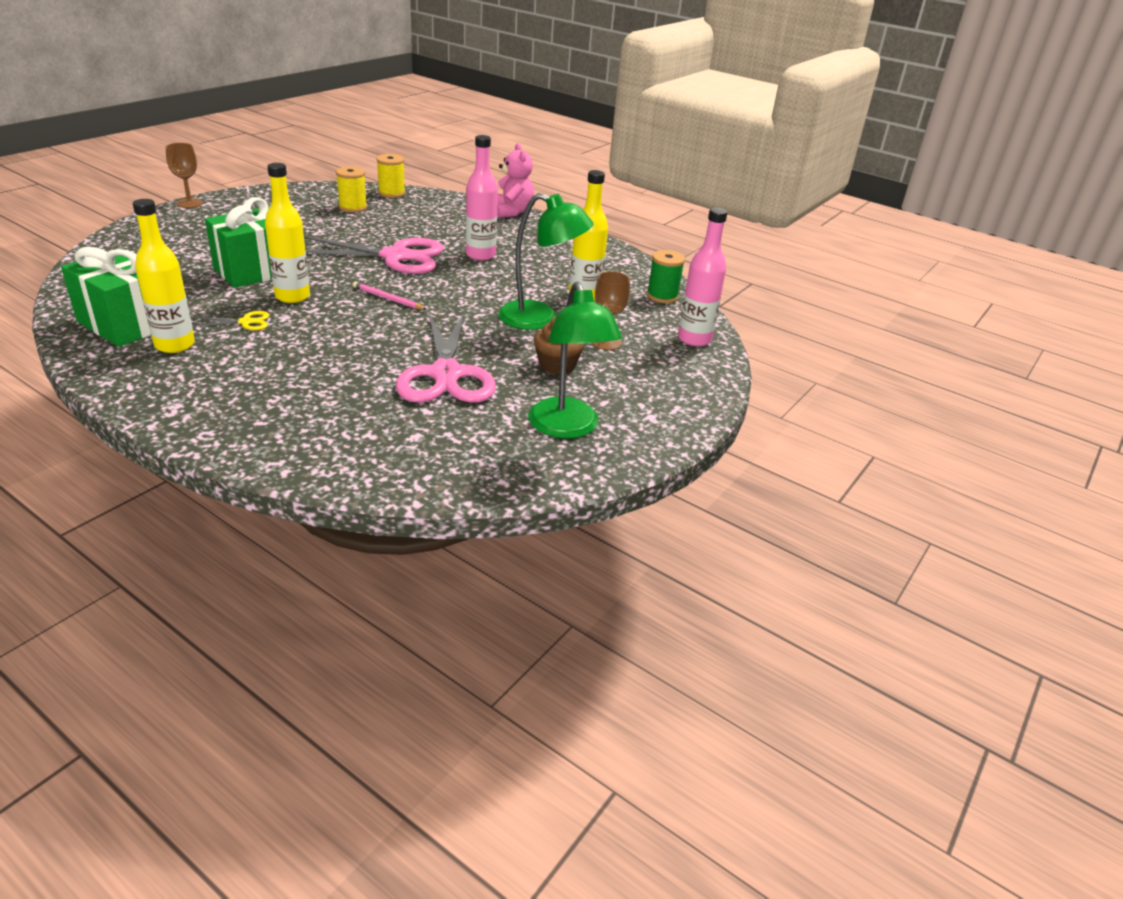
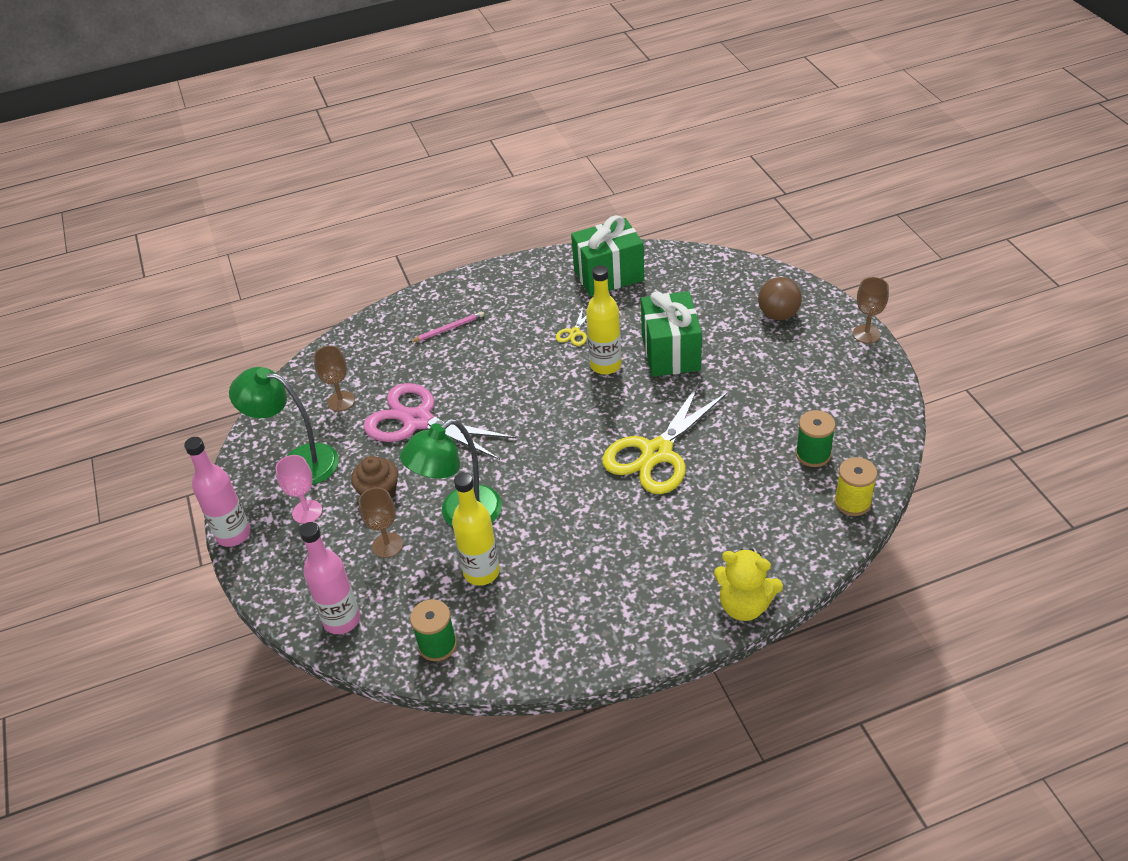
camera: 130 degrees right, 10 degrees up
yellow bottle [133,199,195,353] -> none
pink scissors [304,236,444,274] -> yellow scissors [602,381,729,494]
yellow spool [336,166,367,213] -> green spool [796,410,836,467]
pink pencil [353,281,427,310] -> pink pencil moved to [409,311,484,343]
pink bottle [466,135,498,261] -> pink bottle moved to [184,437,250,547]
pink teddy bear [497,143,534,218] -> yellow teddy bear [714,549,783,621]
none -> pink goblet [275,455,322,524]
none -> brown goblet [314,346,355,411]
none -> brown ball [758,277,802,320]

